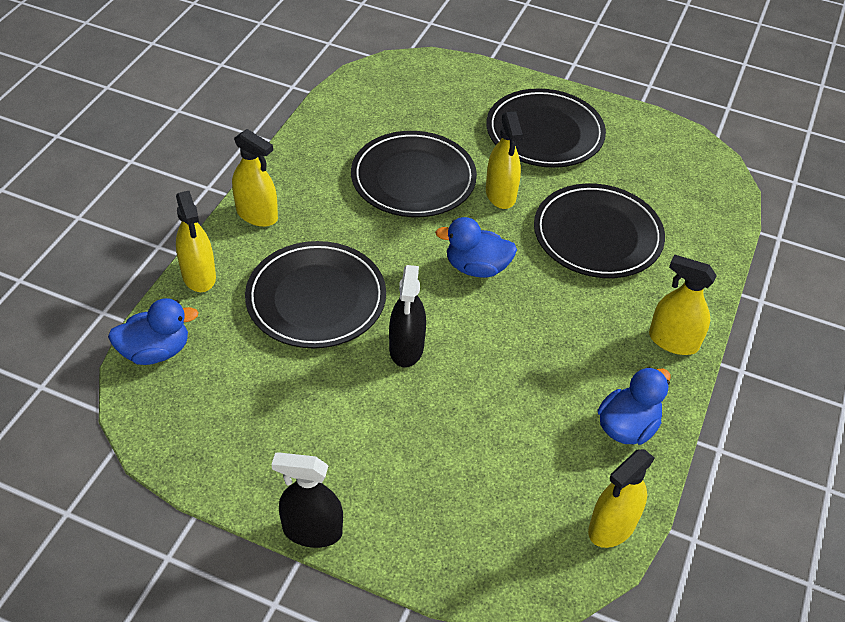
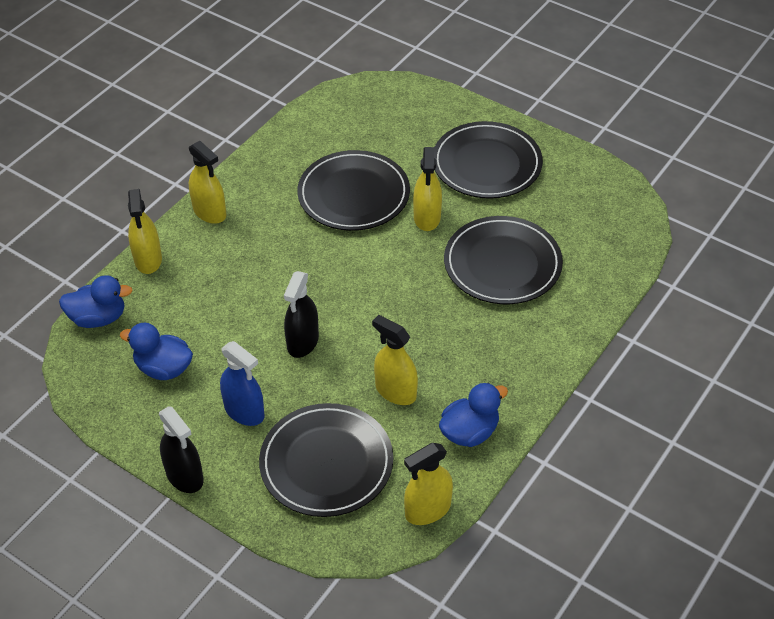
camera: 15 degrees right, 0 degrees up
black plate [245,241,386,349] -> black plate moved to [259,403,393,517]
black spray bottle [271,452,343,548] -> black spray bottle turned 150 degrees counterclockwise [159,406,203,493]
blue duck [435,217,517,278] -> blue duck moved to [120,323,193,380]
yellow spray bottle [649,255,717,355] -> yellow spray bottle moved to [372,315,418,405]
none -> blue spray bottle [220,341,264,426]

